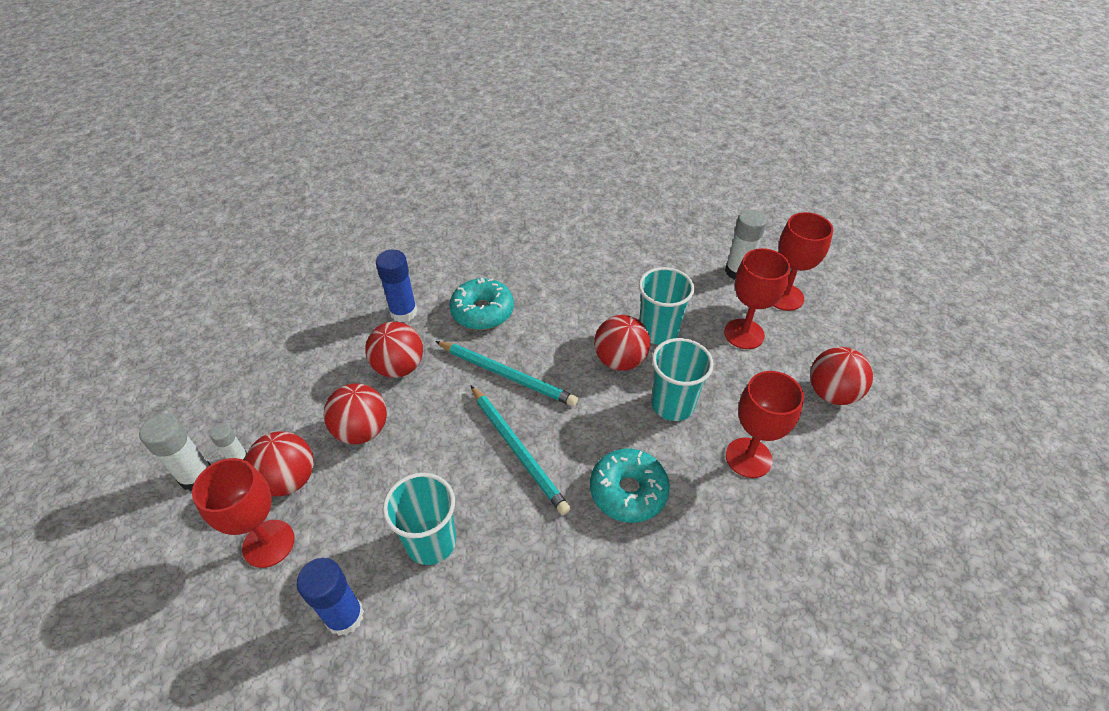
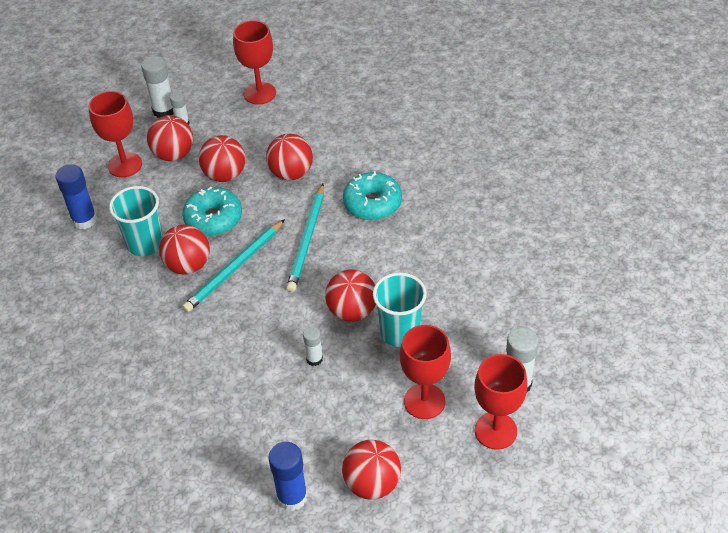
camera: 75 degrees right, 0 degrees up
blue glue stick [376,250,417,322] -> blue glue stick moved to [268,442,308,511]
turquoise donut [590,449,670,523] -> turquoise donut moved to [182,187,242,236]
turquoise cup [651,338,713,421] -> white glue stick [303,327,323,366]
red goblet [726,371,804,478] -> red goblet moved to [233,20,276,105]
none -> red ball [159,224,210,275]

